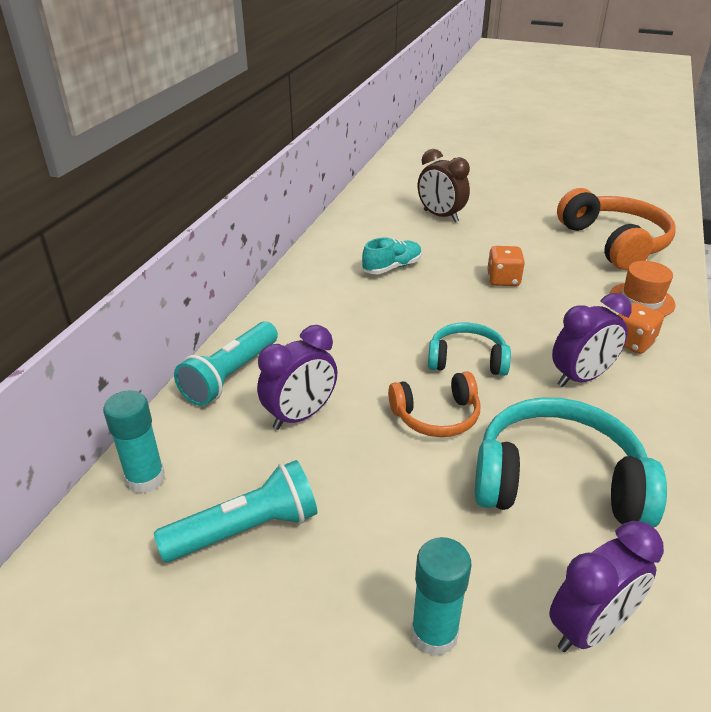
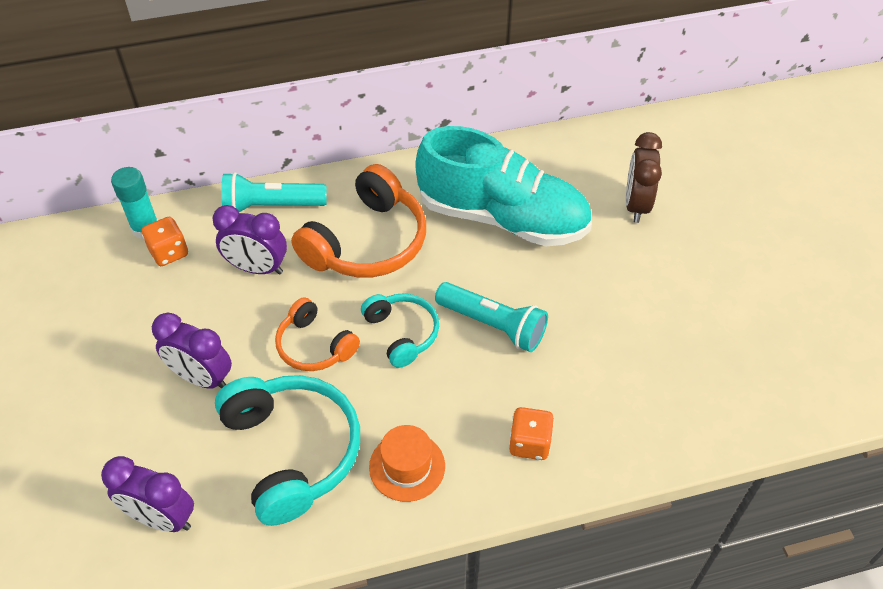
camera: 55 degrees right, 15 degrees up
turquoise flashlight [154,460,317,562] -> turquoise flashlight moved to [435,282,548,352]
turquoise shoe [362,238,422,274] -> turquoise shoe [415,126,592,247], size x2.41
turquoise glue stick [411,537,471,656] -> none
orange dice [487,246,525,286] -> orange dice moved to [142,217,188,266]
purple clock [552,293,632,387] -> purple clock moved to [152,312,232,389]
orange headphones [557,188,676,270] -> orange headphones moved to [291,164,426,278]
orange hat [609,261,676,317] -> orange hat moved to [369,425,445,502]

